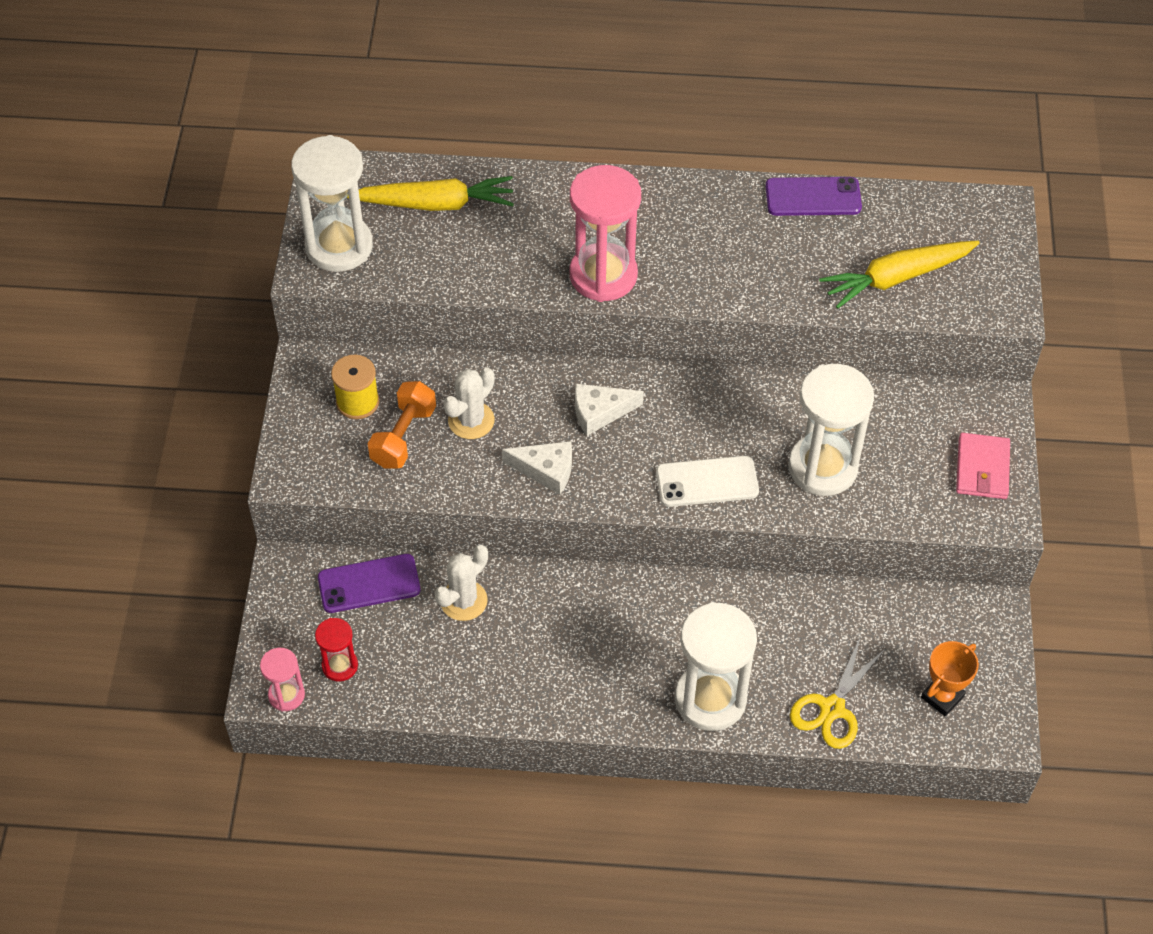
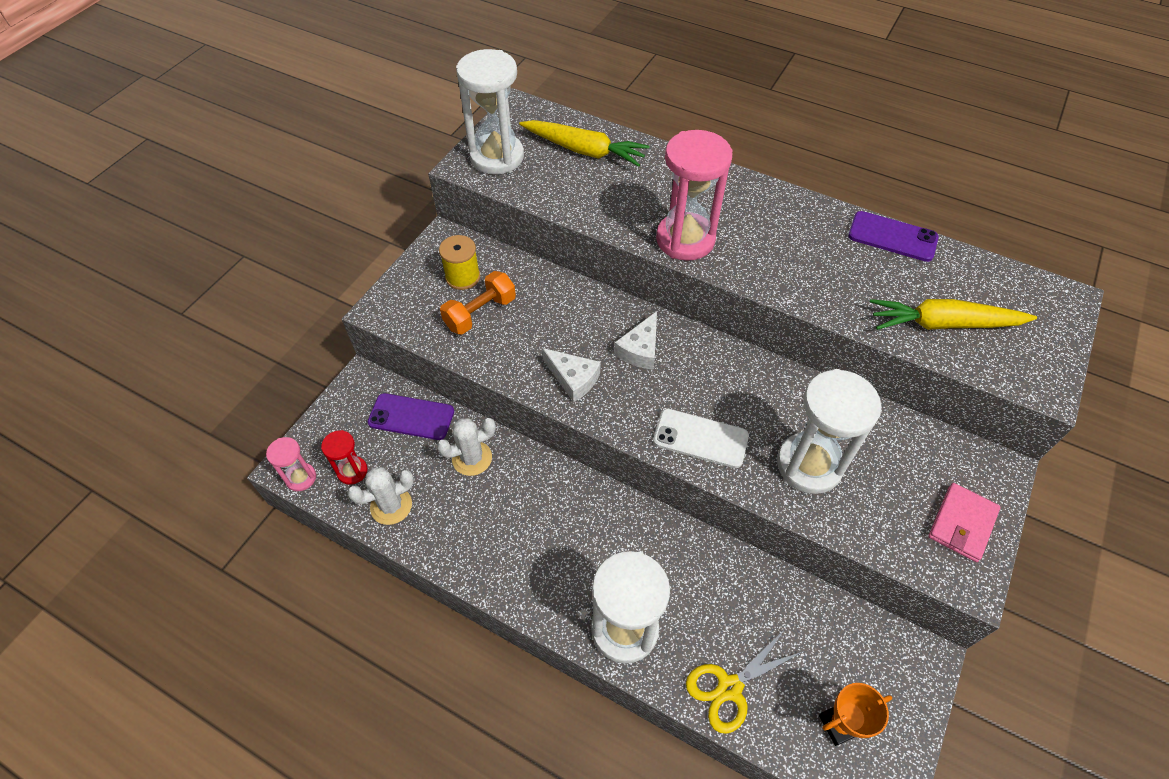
camera: 25 degrees right, 0 degrees up
white cactus [443,367,495,439] -> white cactus moved to [347,467,414,525]
white cheese [575,384,644,436] -> white cheese turned 75 degrees counterclockwise [614,311,657,370]

